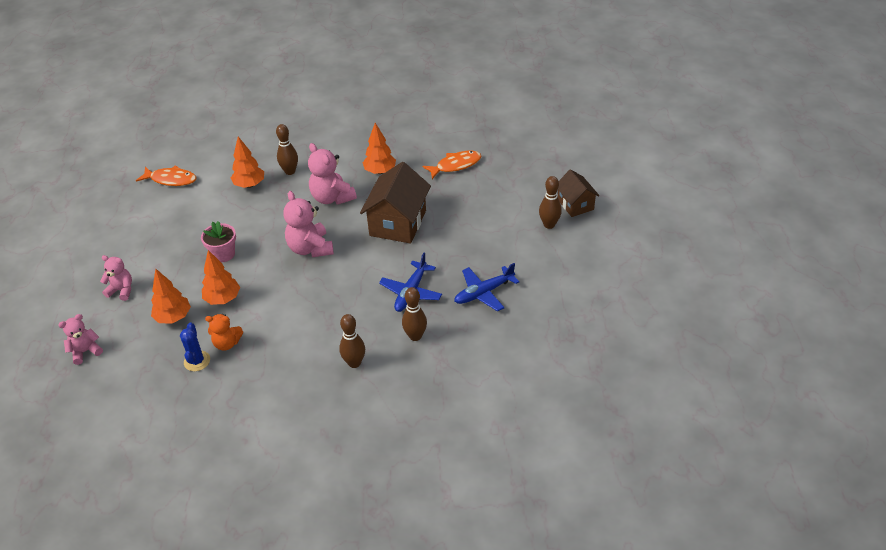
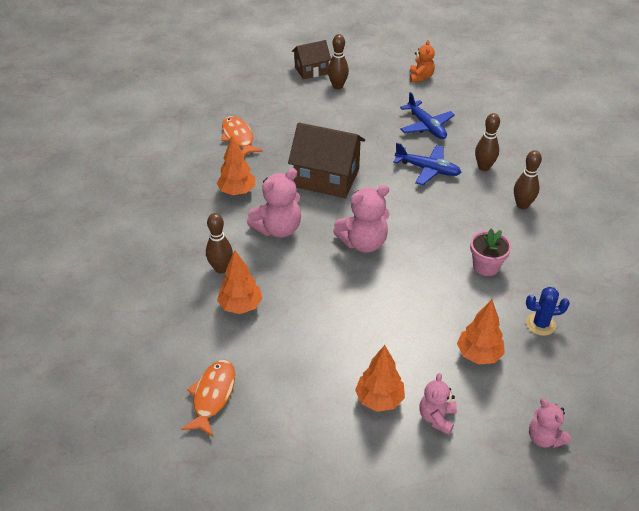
camera: 90 degrees left, 0 degrees up
pink flower pot [201,221,236,262] -> pink flower pot moved to [470,228,511,276]
orange tree [202,250,240,305] -> orange tree moved to [355,345,405,412]
orange teddy bear [205,314,243,351] -> orange teddy bear moved to [410,40,435,82]

